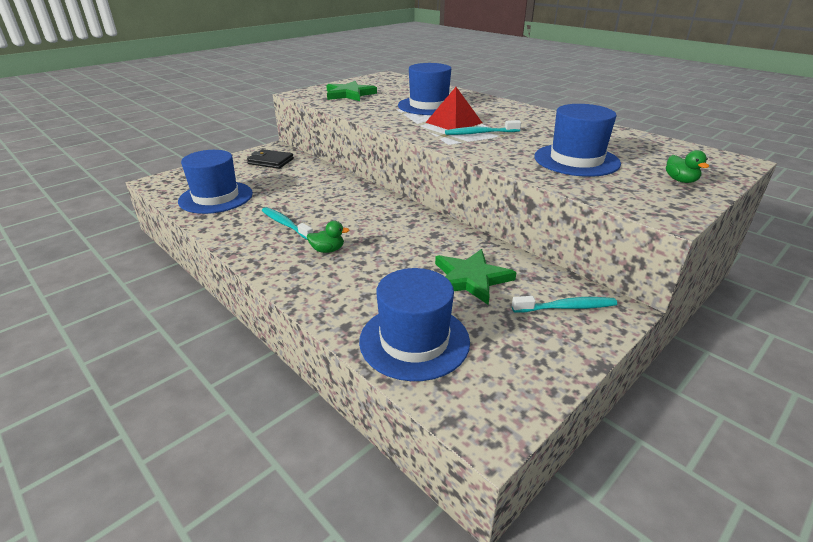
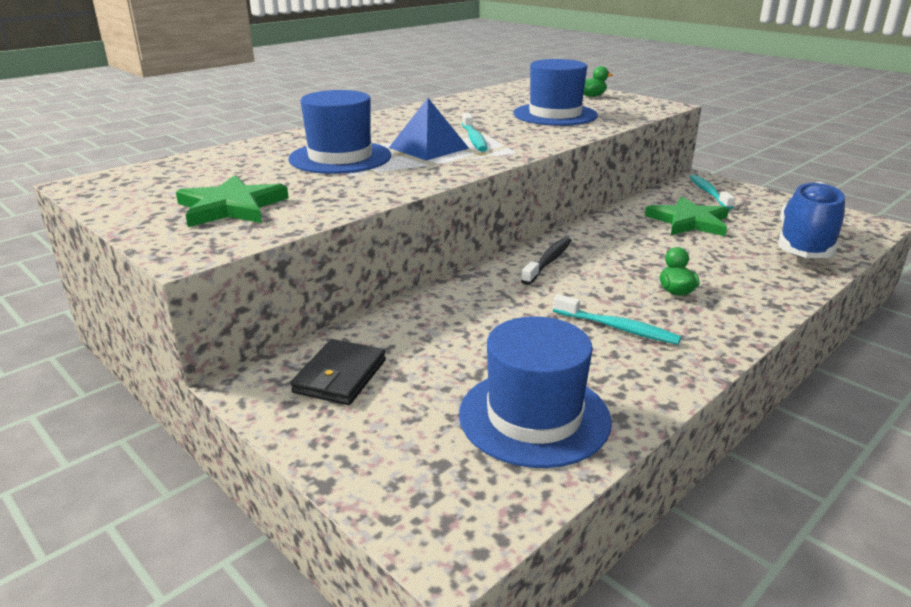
camera: 90 degrees left, 5 degrees down
turquoise toothbrush [262,207,313,240] -> turquoise toothbrush turned 105 degrees counterclockwise [553,294,681,345]
blue hat [359,268,470,381] -> blue shoe [779,182,845,258]
red pyramid [426,87,482,130] -> blue pyramid [389,98,469,161]
none -> black toothbrush [521,237,572,285]

